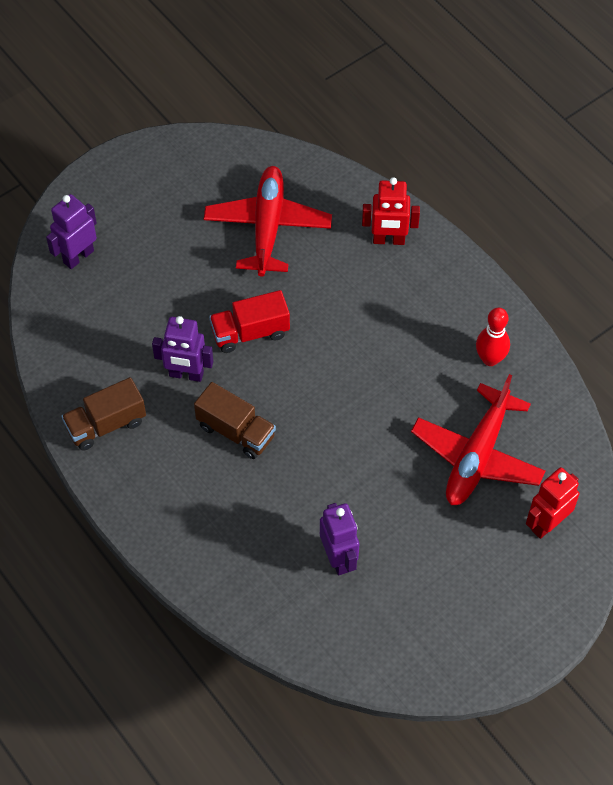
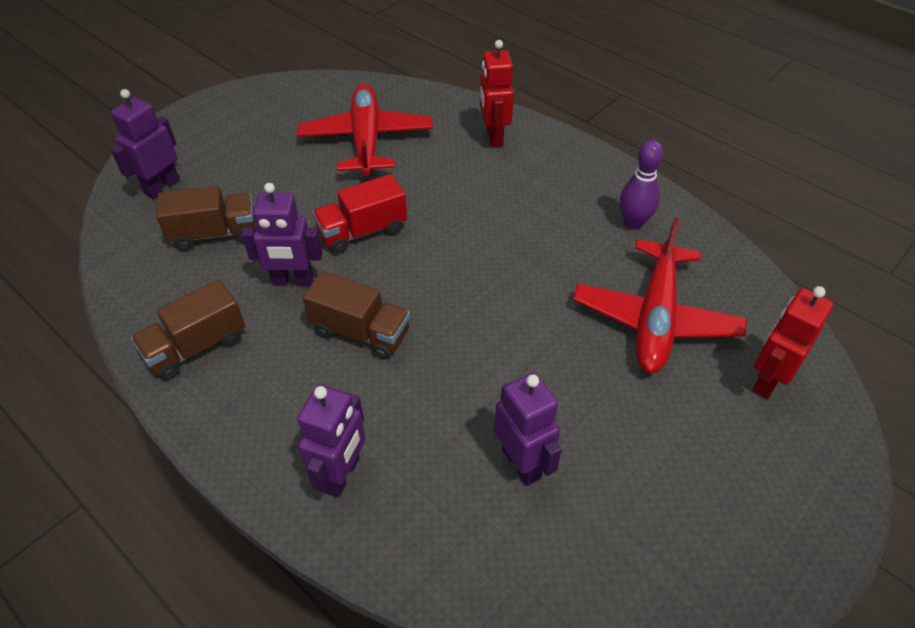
camera: 10 degrees left, 10 degrees down
red robot [362,177,420,245] -> red robot turned 90 degrees clockwise [480,40,514,147]
red bowling pin [476,308,510,366] -> purple bowling pin [620,140,663,229]
none -> brown truck [156,186,255,250]
none -> purple robot [297,384,366,498]

